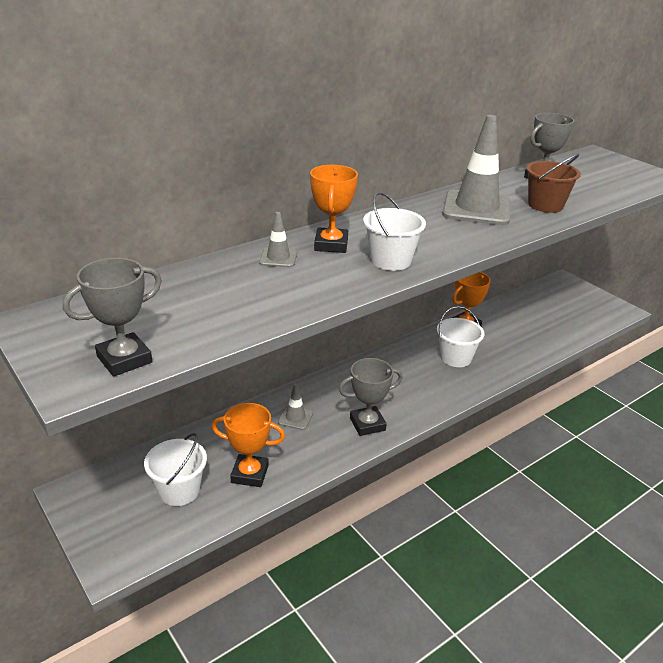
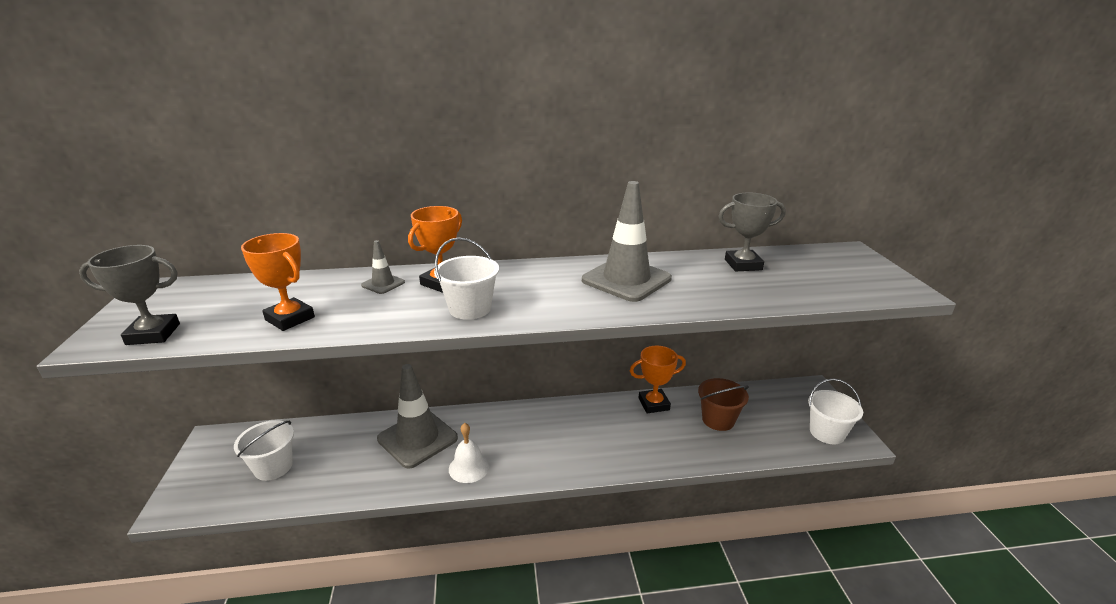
camera: 30 degrees right, 5 degrees down
orange trophy [211,403,285,487] -> orange trophy moved to [241,233,315,331]
grey traffic cone [278,383,313,430] -> grey traffic cone [377,364,458,469], size x2.19
grey trophy [339,358,403,436] -> white bell [449,423,489,483]
white bucket [437,306,485,367] -> white bucket moved to [808,379,863,444]
brown bucket [526,153,581,213] -> brown bucket moved to [698,378,749,431]

